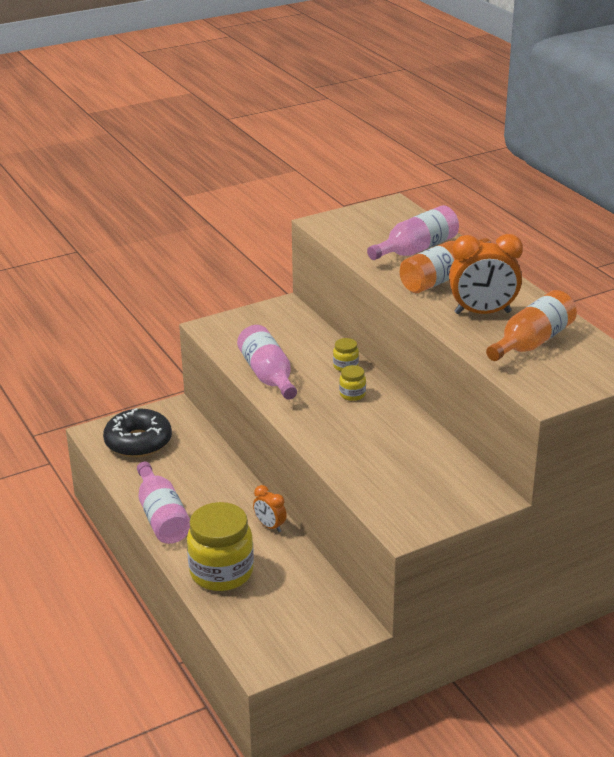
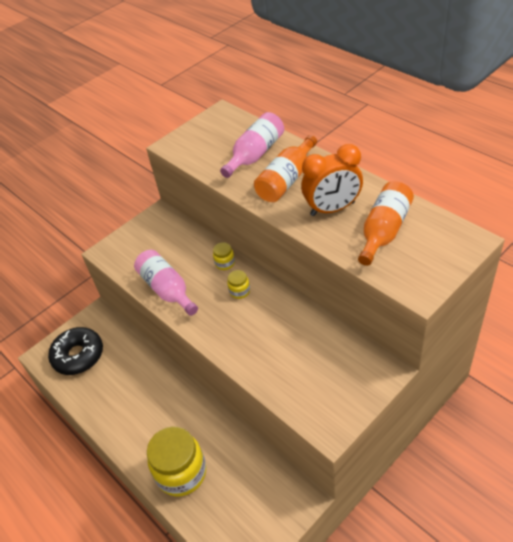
camera: 10 degrees left, 15 degrees up
pink bottle [137,461,190,544] -> none
orange clock [253,485,287,532] -> none

